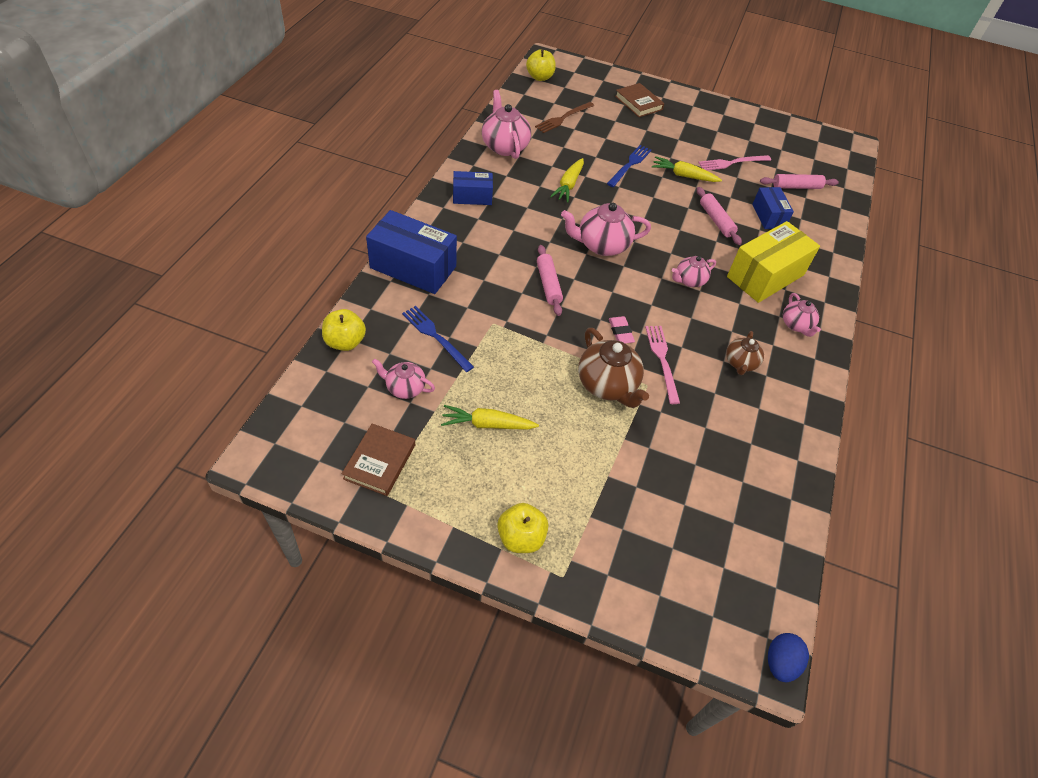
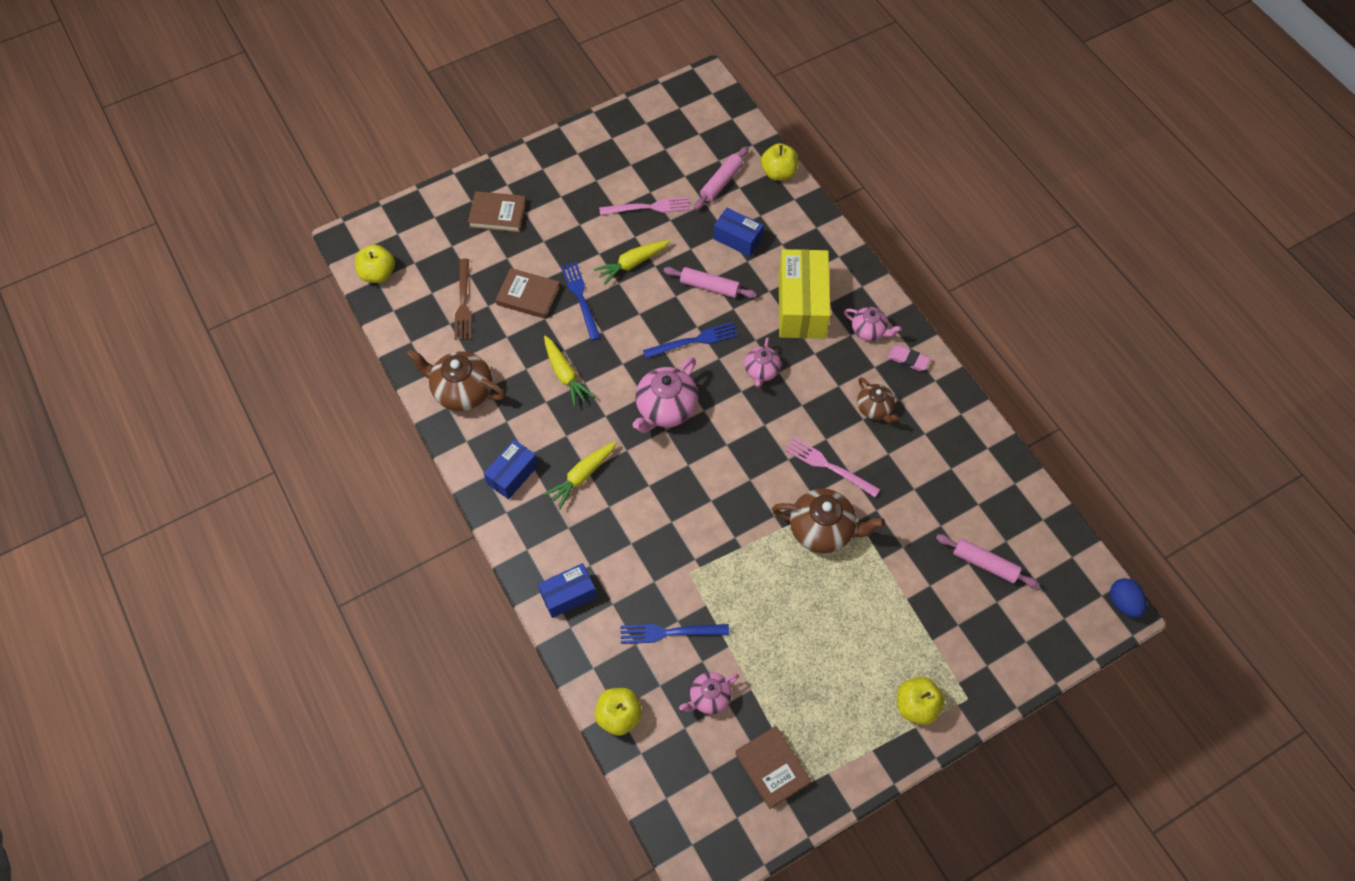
camera: 45 degrees left, 10 degrees up
blue box [366,210,457,294] -> blue box [538,563,597,618], size x0.57
yellow carrot [441,405,539,430] -> yellow carrot moved to [543,441,617,509]
pink teapot [482,90,531,159] -> brown teapot [406,349,506,411]
pink rolling pin [537,245,563,316] -> pink rolling pin moved to [936,534,1040,588]
pink eraser [609,316,635,344] -> pink eraser moved to [888,345,931,371]
pink fork [698,155,771,171] -> pink fork turned 120 degrees counterclockwise [599,197,691,215]
none -> brown book [495,268,560,319]
none -> blue fork [643,322,738,358]
none -> yellow apple [761,143,798,181]

